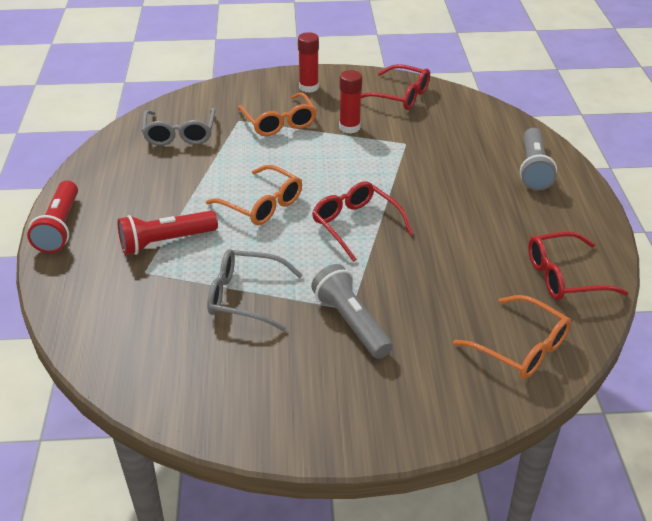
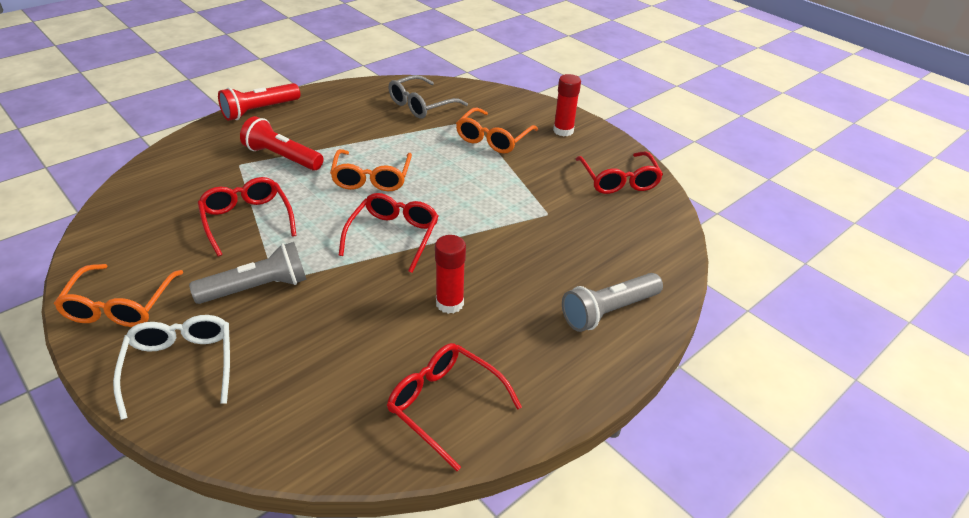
camera: 50 degrees right, 0 degrees up
grey glasses [207,249,303,331] -> red glasses [198,177,297,257]
grey flashlight [311,264,393,359] -> grey flashlight turned 45 degrees clockwise [189,242,307,304]
red glue stick [339,70,362,134] -> red glue stick moved to [435,235,466,314]
orange glasses [453,295,571,379] -> orange glasses moved to [54,264,183,327]
none -> white glasses [113,315,230,420]

